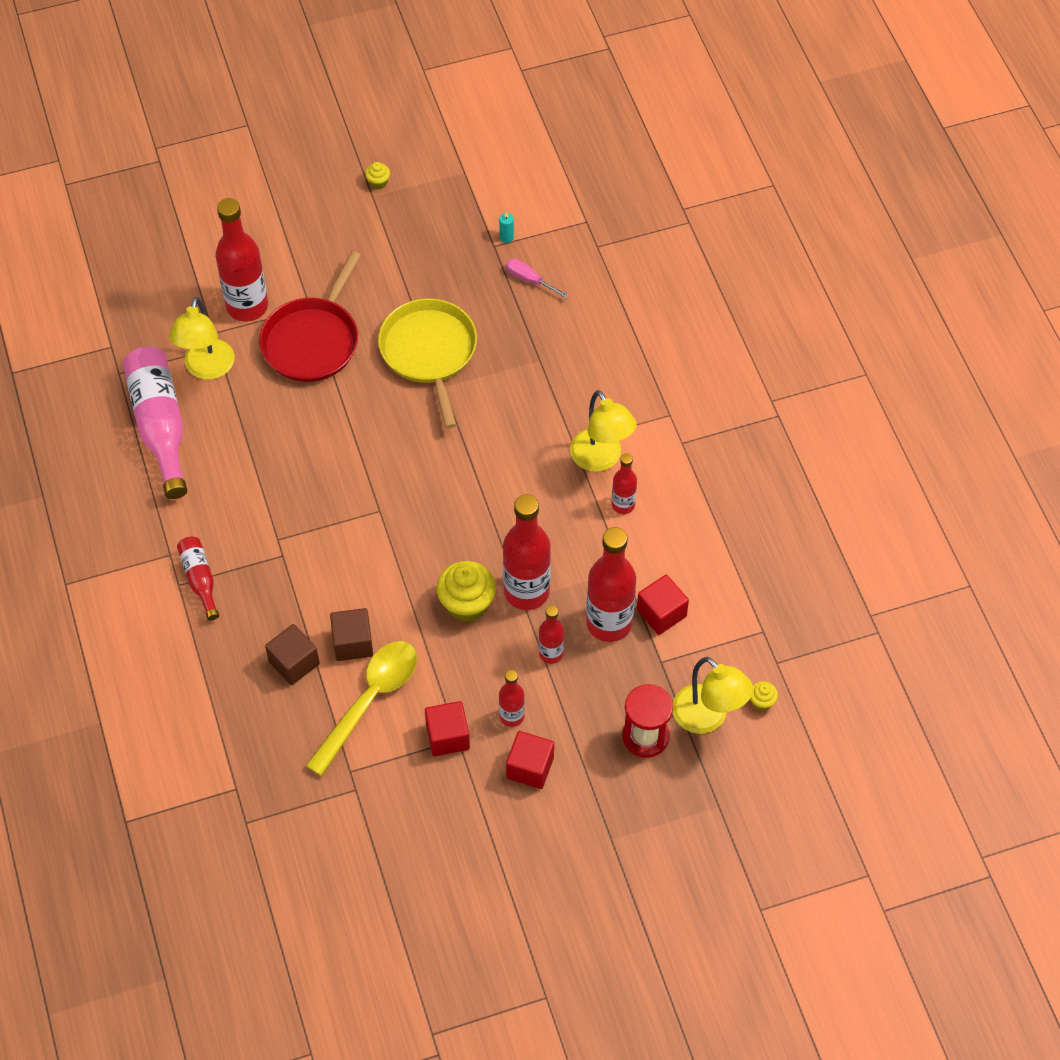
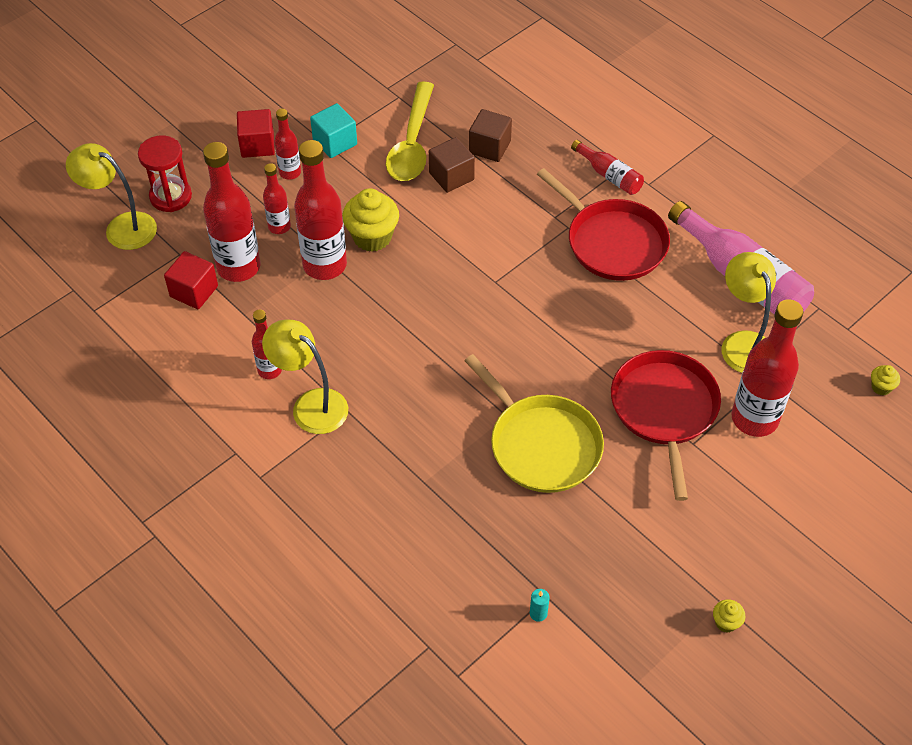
camera: 155 degrees right, 5 degrees down
red cube [425,701,470,756] -> turquoise cube [310,103,357,158]
pink screwdriver [506,259,568,298] -> none
yellow cupcake [750,681,778,711] -> yellow cupcake moved to [871,365,900,395]
none -> red pan [537,168,670,281]

